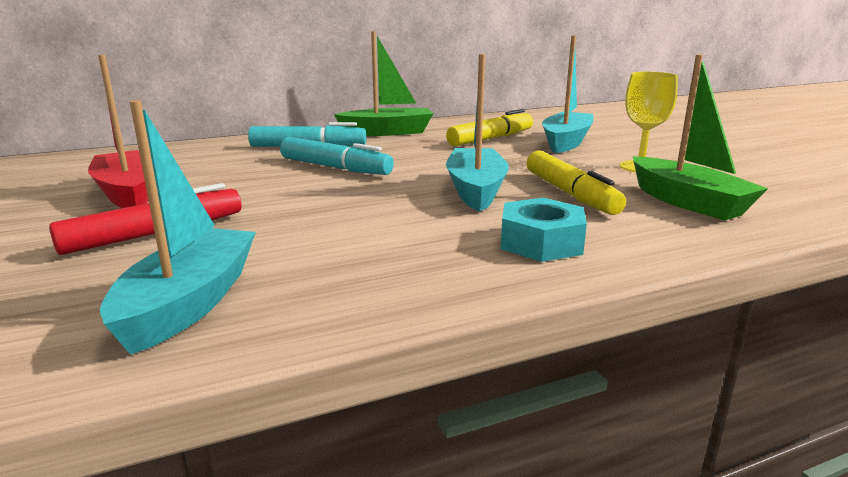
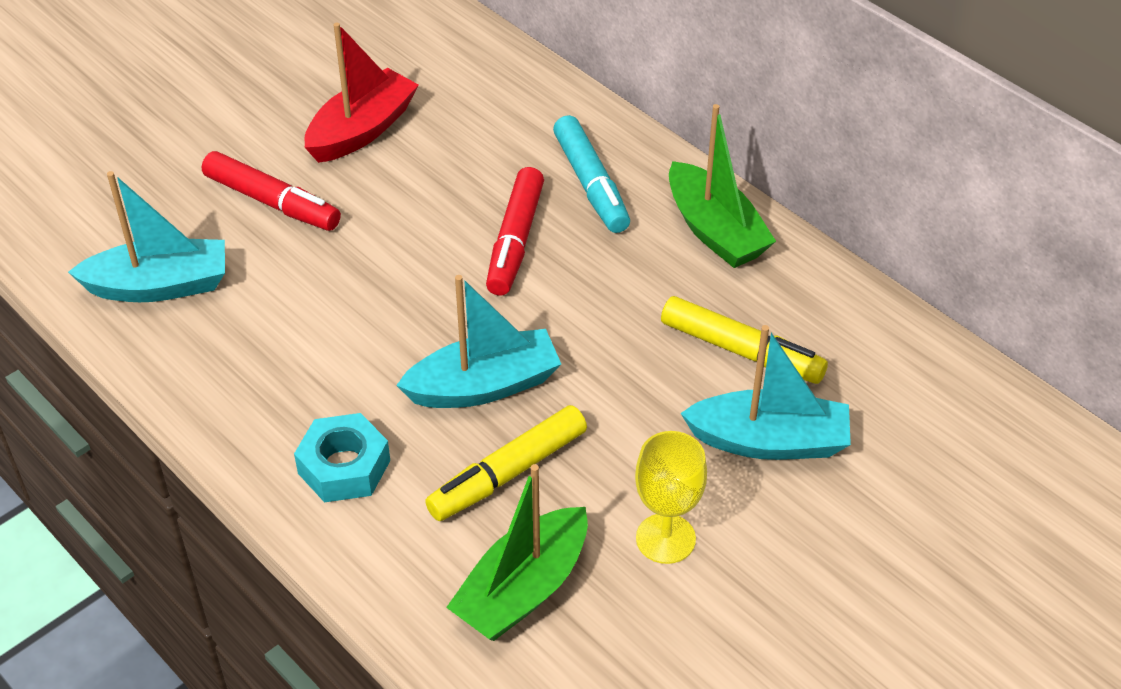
camera: 70 degrees right, 25 degrees up
turquoise marker [280,137,394,175] -> red marker [486,167,544,296]

